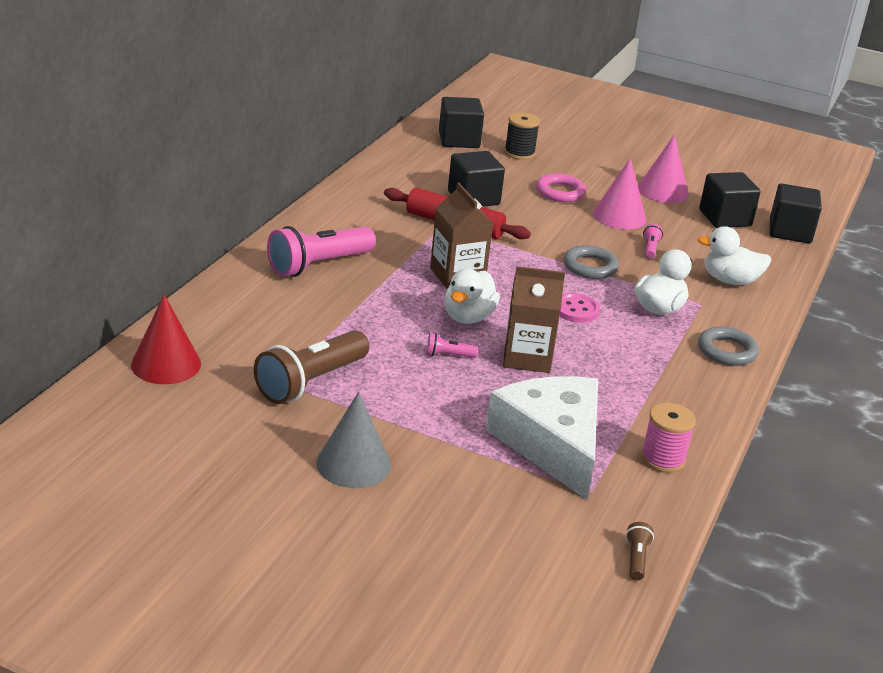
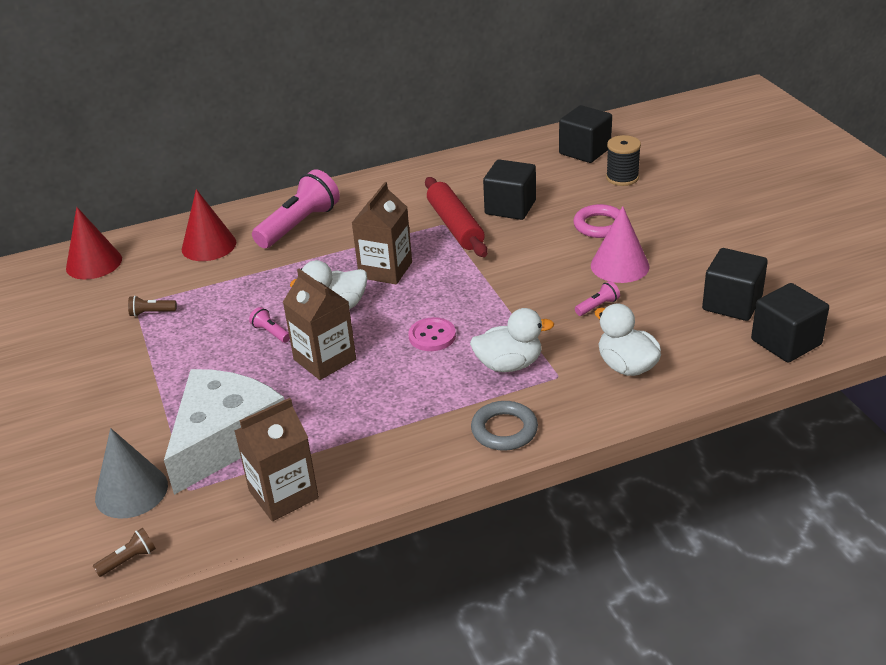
camera: 50 degrees right, 5 degrees up
brown flashlight [254,330,369,404] -> brown flashlight [128,296,177,317], size x0.43
pink flashlight [267,226,376,277] -> pink flashlight turned 120 degrees clockwise [252,169,340,248]
grey cone [316,391,391,488] -> grey cone moved to [95,428,168,518]
grey ring [564,245,619,279] -> none
pink cone [638,135,689,203] -> none
pink spool [641,403,696,473] -> brown carton [235,398,319,521]
none -> red cone [182,189,236,261]

